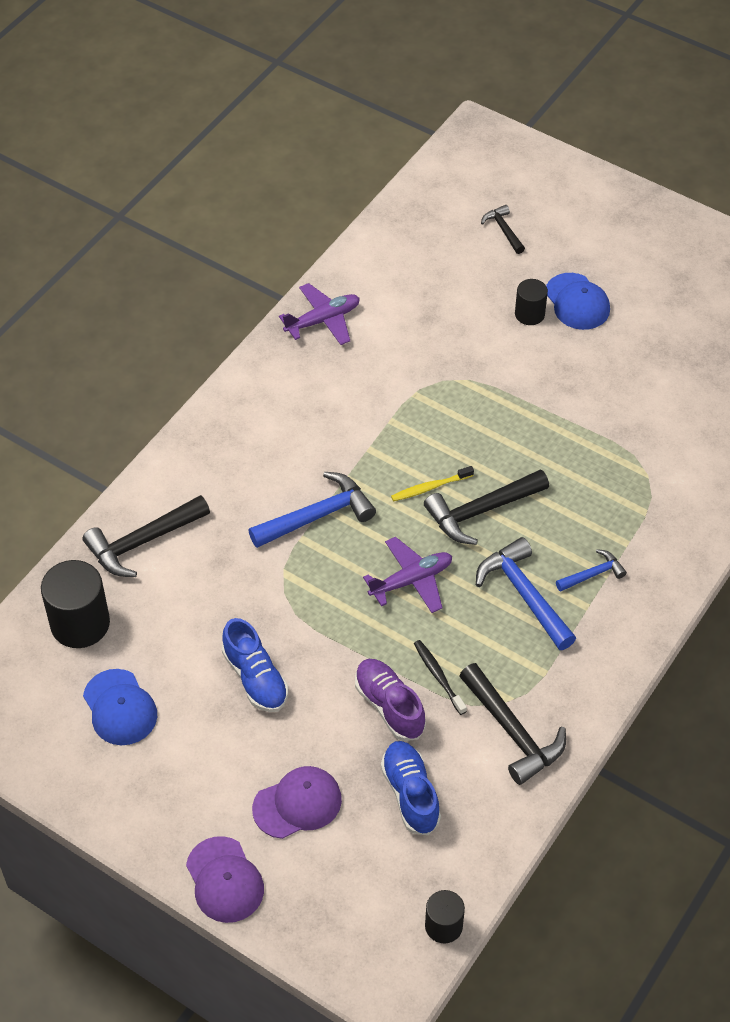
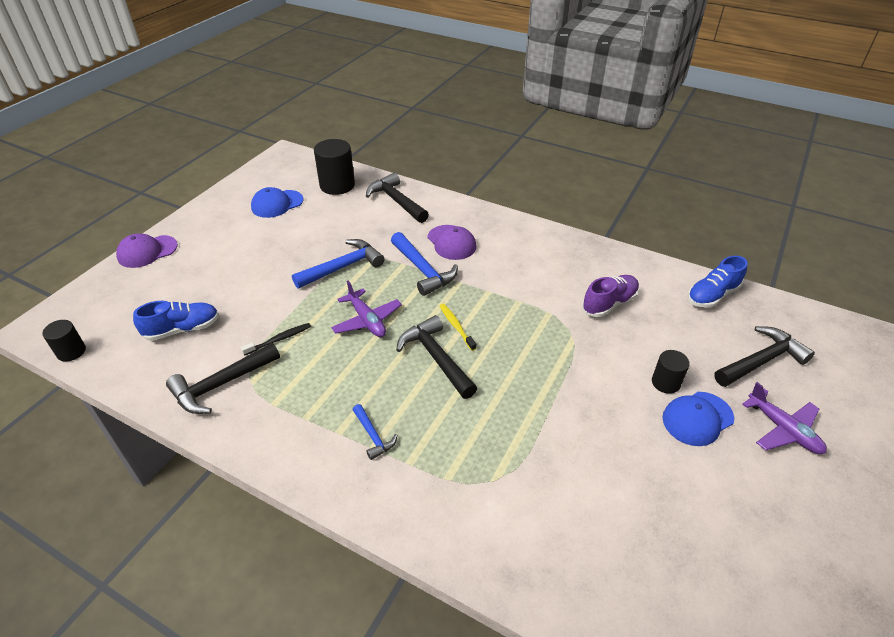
camera: 85 degrees right, 10 degrees down
blue shoe [222,618,289,712] -> blue shoe moved to [688,256,747,308]
purple cap [252,766,342,839] -> purple cap moved to [428,225,476,260]
purple plane [279,283,360,345] -> purple plane moved to [742,382,827,454]
purple shoe [355,659,426,741] -> purple shoe moved to [582,275,639,317]
blue hammer [476,537,576,650] -> blue hammer moved to [292,239,385,289]
black hammer [481,205,525,254] -> black hammer [714,326,815,387], size x1.82

